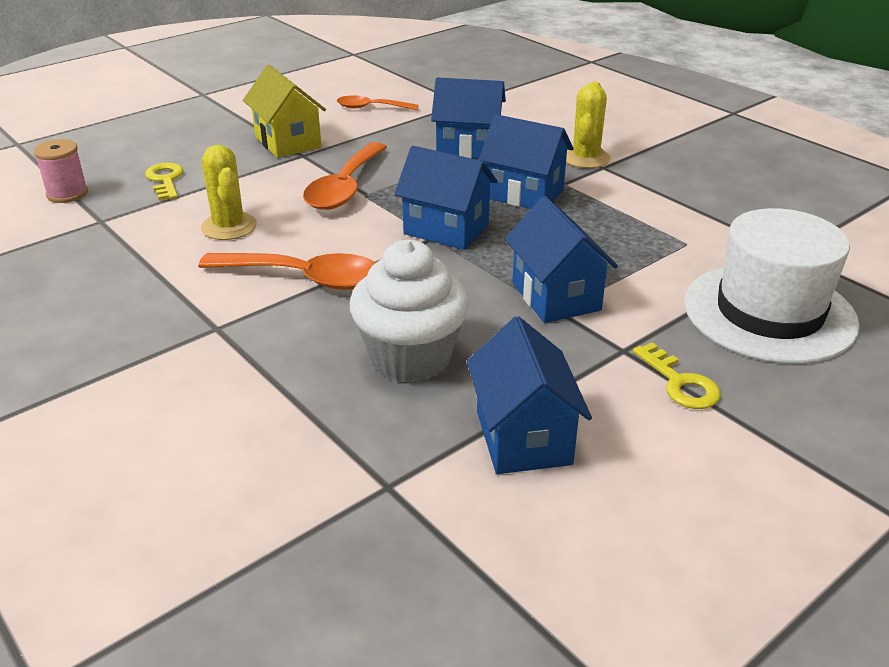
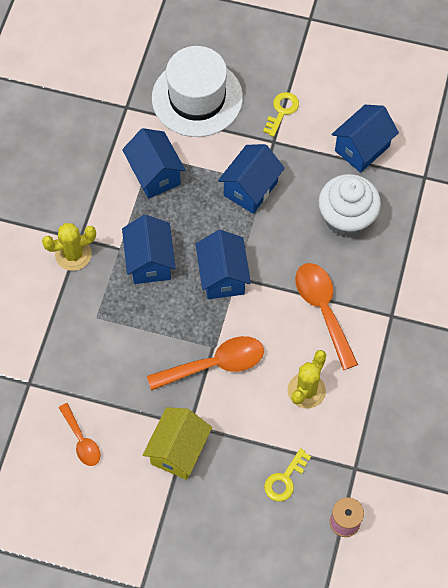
camera: 125 degrees left, 30 degrees up
blue house [431,77,506,159] -> blue house moved to [122,128,186,199]

